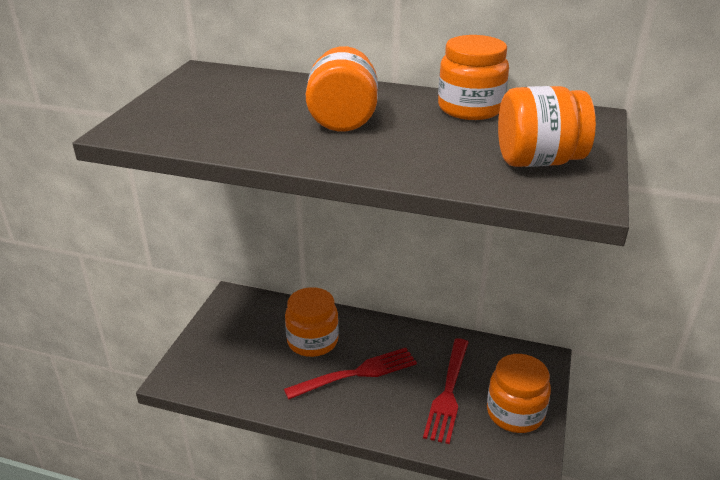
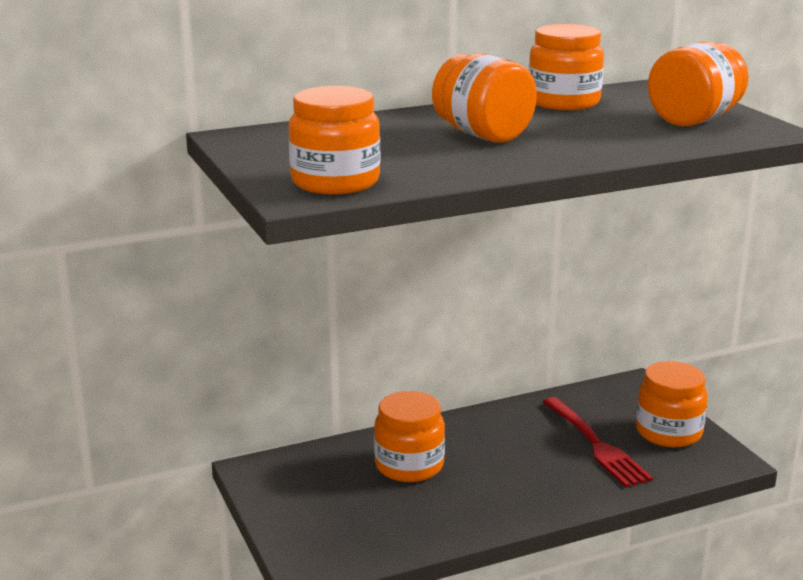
camera: 40 degrees left, 10 degrees down
red fork [284,348,417,400] -> none
none -> orange jar [288,86,380,195]

